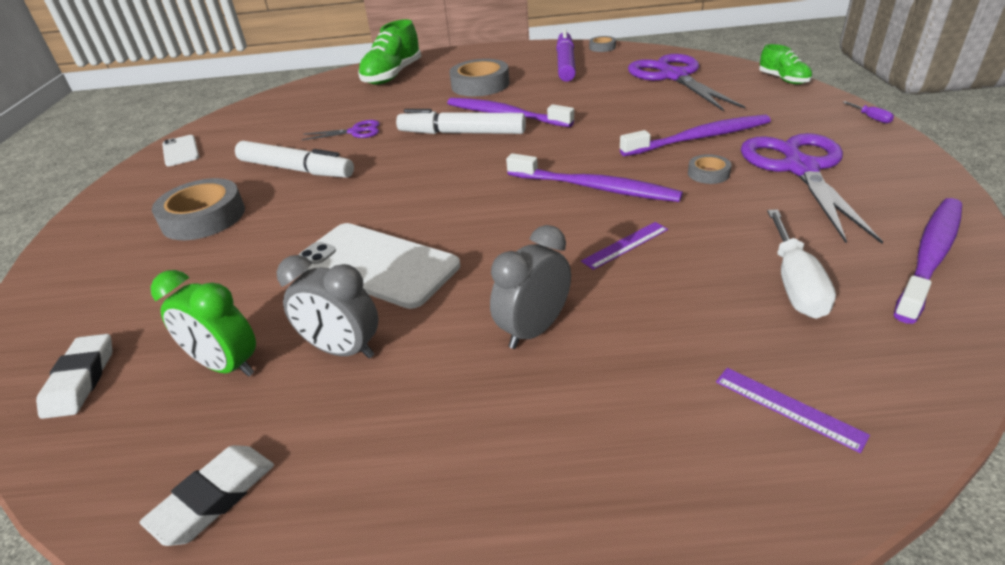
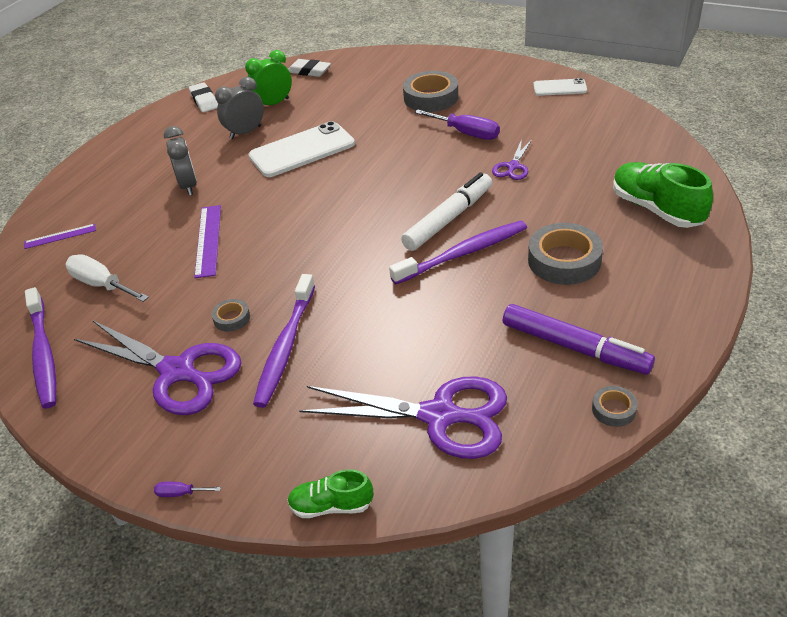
camera: 120 degrees right, 5 degrees up
white marker [235,141,354,178] -> purple screwdriver [414,109,500,140]
purple toothbrush [506,153,683,202] -> none
purple ruler [581,222,668,270] -> purple ruler [194,205,221,278], size x1.58

